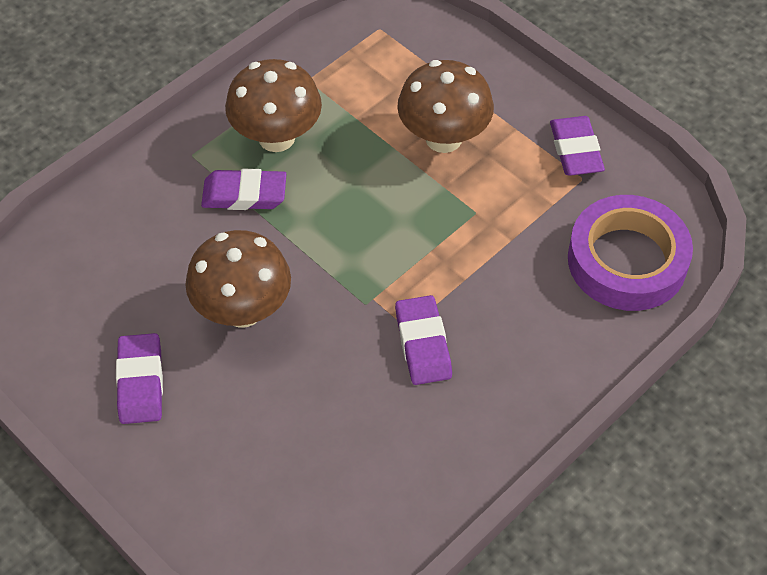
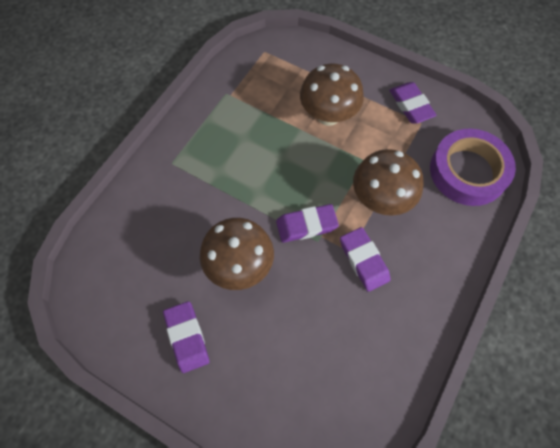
camera: 15 degrees left, 10 degrees up
purple eraser [201,169,286,210] -> purple eraser moved to [276,204,339,243]
brown mushroom [225,59,322,152] -> brown mushroom moved to [353,149,424,216]

